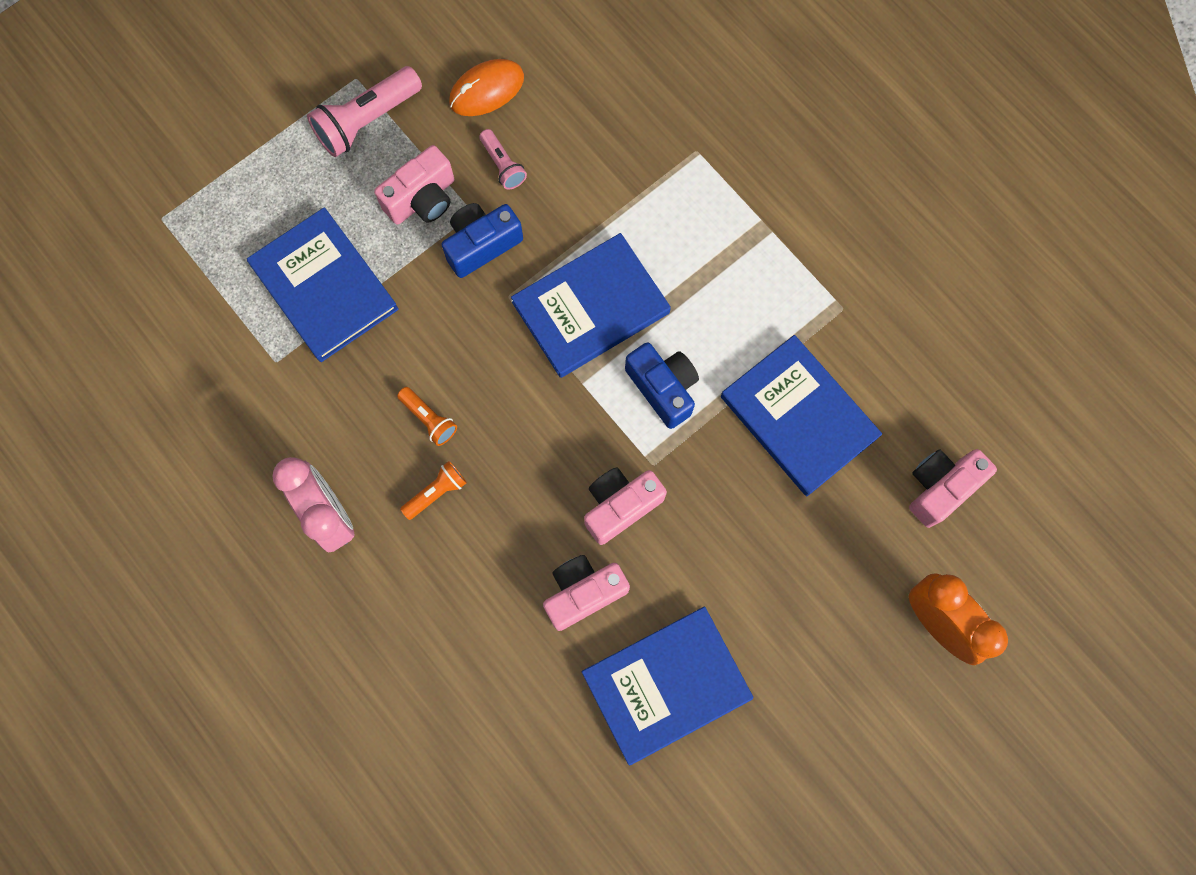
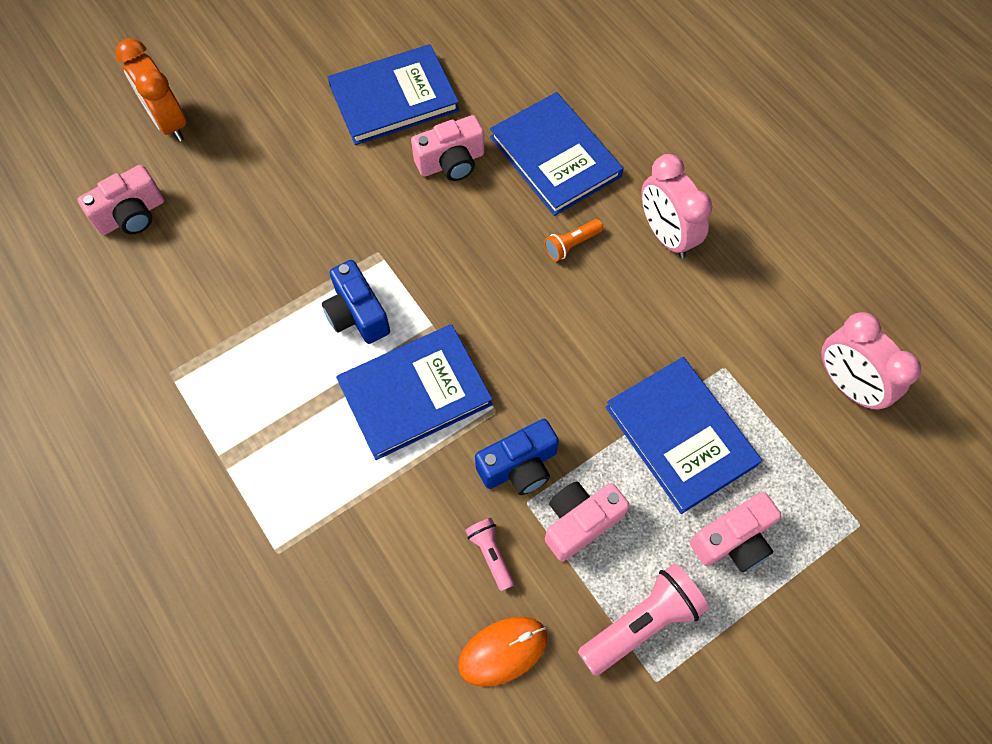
camera: 175 degrees left, 10 degrees down
orange flashlight [397,387,457,446] -> none
pink camera [584,468,667,545] -> pink camera moved to [690,492,781,572]
blue book [721,335,882,496] -> blue book moved to [490,92,623,216]
none -> pink clock [821,312,921,410]

